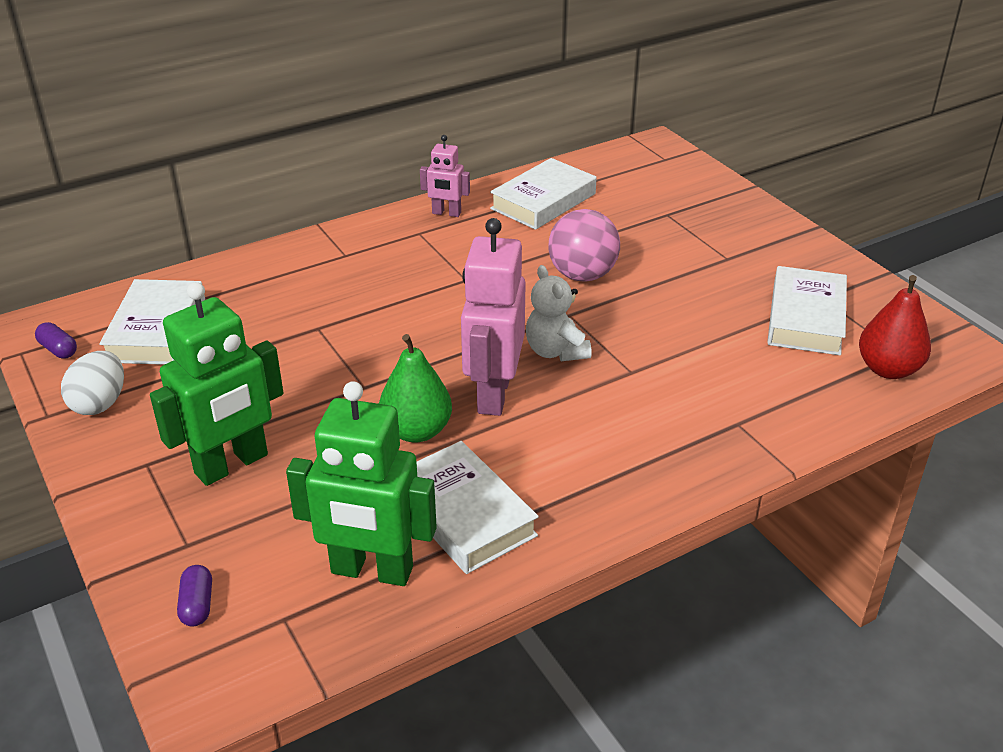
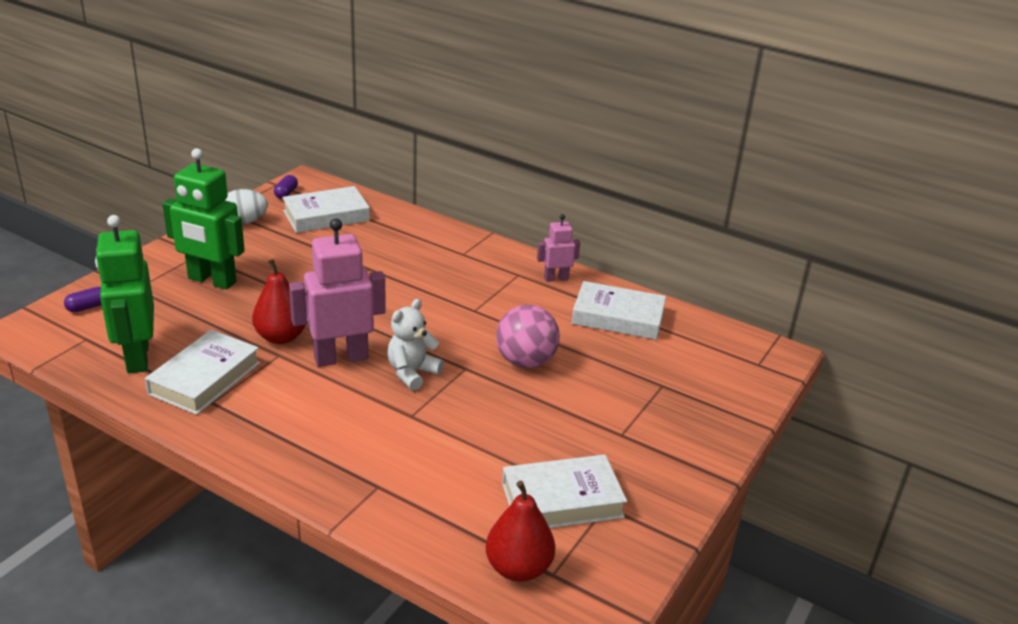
camera: 60 degrees right, 5 degrees down
green pear [379,334,452,442] -> red pear [252,259,305,344]
pink robot [420,135,470,217] -> pink robot turned 90 degrees clockwise [537,214,580,282]

